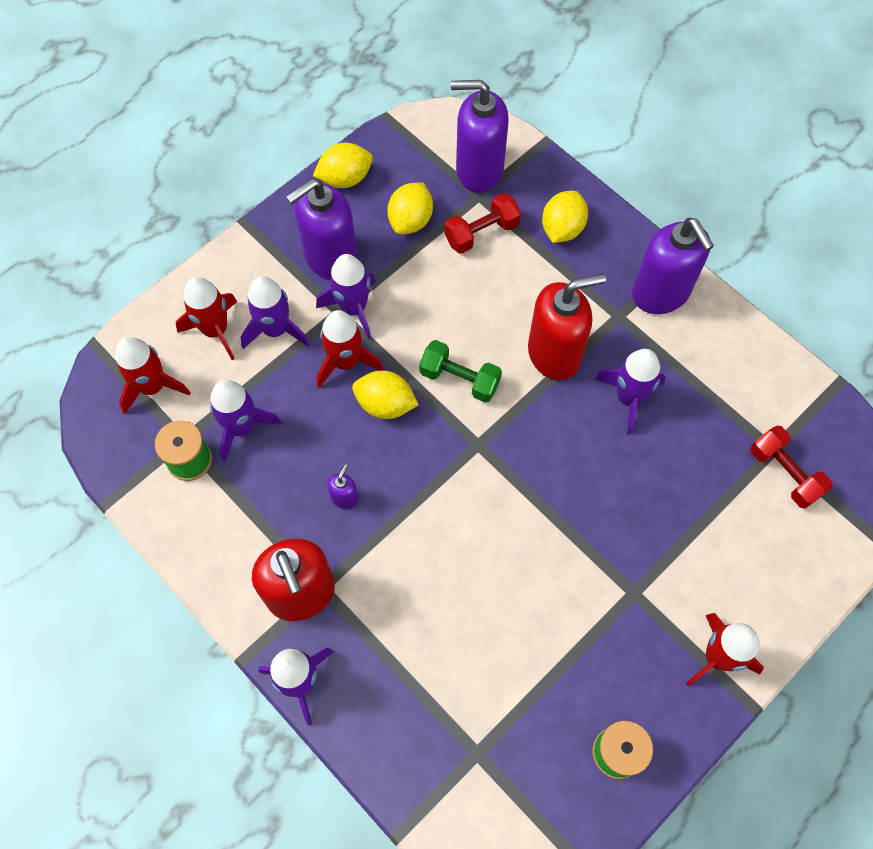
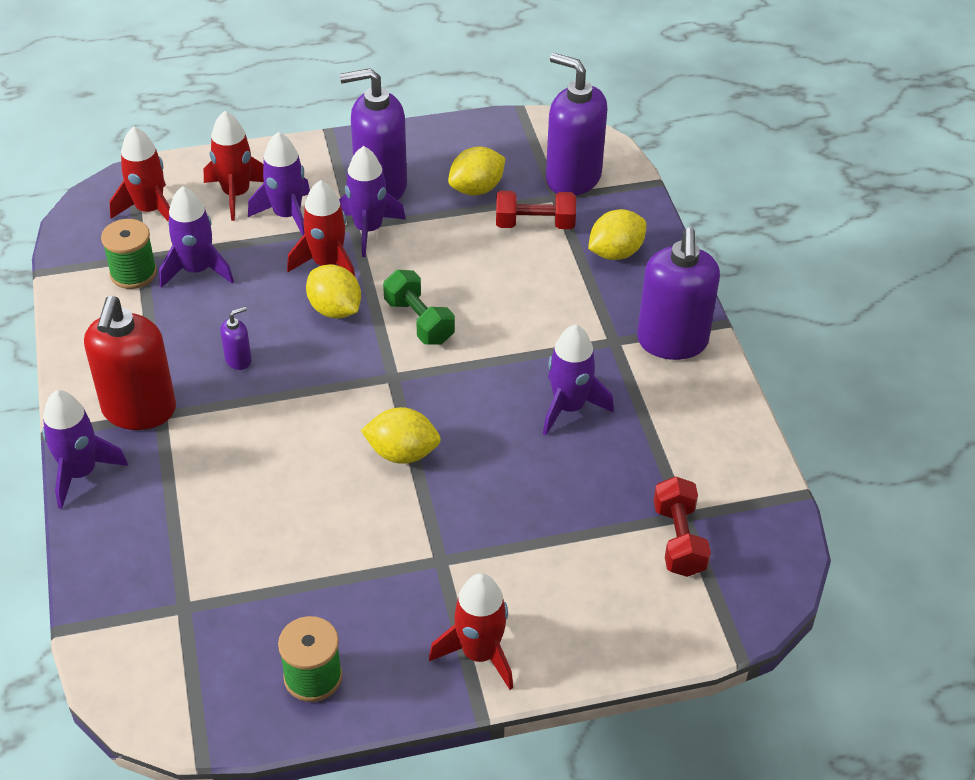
camera: 30 degrees right, 20 degrees down
yellow lemon [313,143,373,188] -> yellow lemon moved to [361,407,441,464]
red soap dispenser [528,274,606,380] -> none

